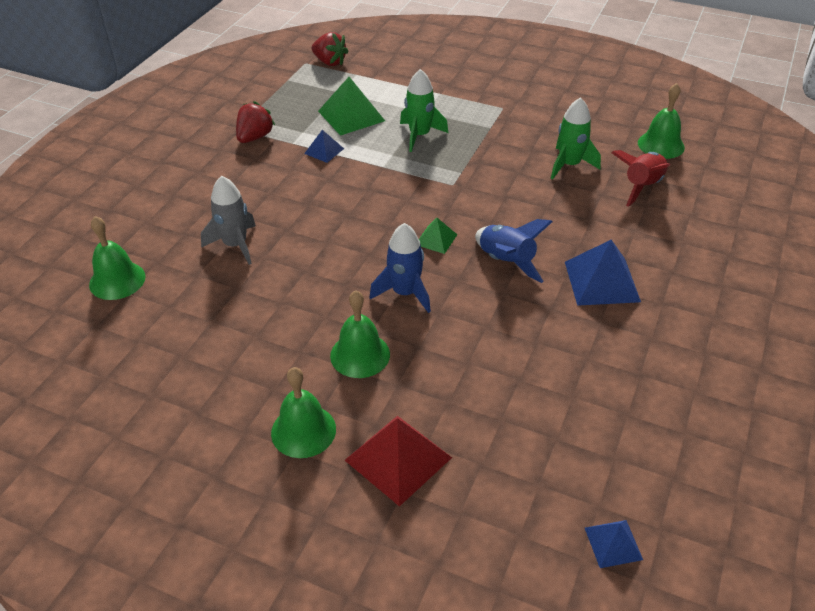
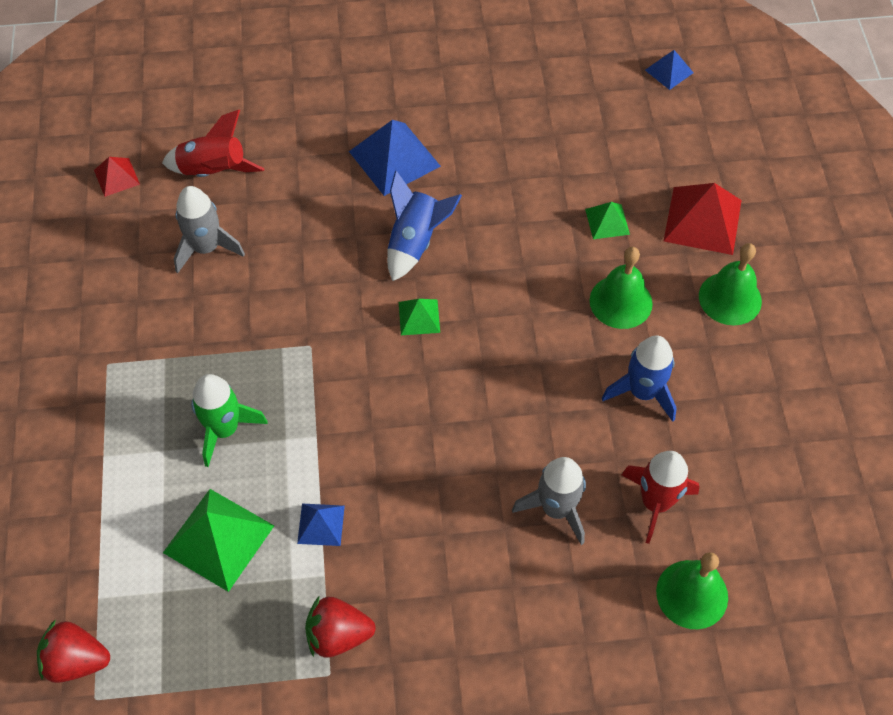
camera: 120 degrees left, 15 degrees up
red strawberry [312,32,349,66] -> red strawberry turned 90 degrees counterclockwise [37,619,110,683]
blue rocket [369,223,431,313] -> blue rocket moved to [602,335,677,422]
green rocket [551,97,601,179] -> grey rocket [174,186,245,273]
green bell [638,83,685,159] -> red pyramid [94,157,140,197]
none -> green pyramid [585,202,630,239]
none -> red rocket [622,451,699,544]

